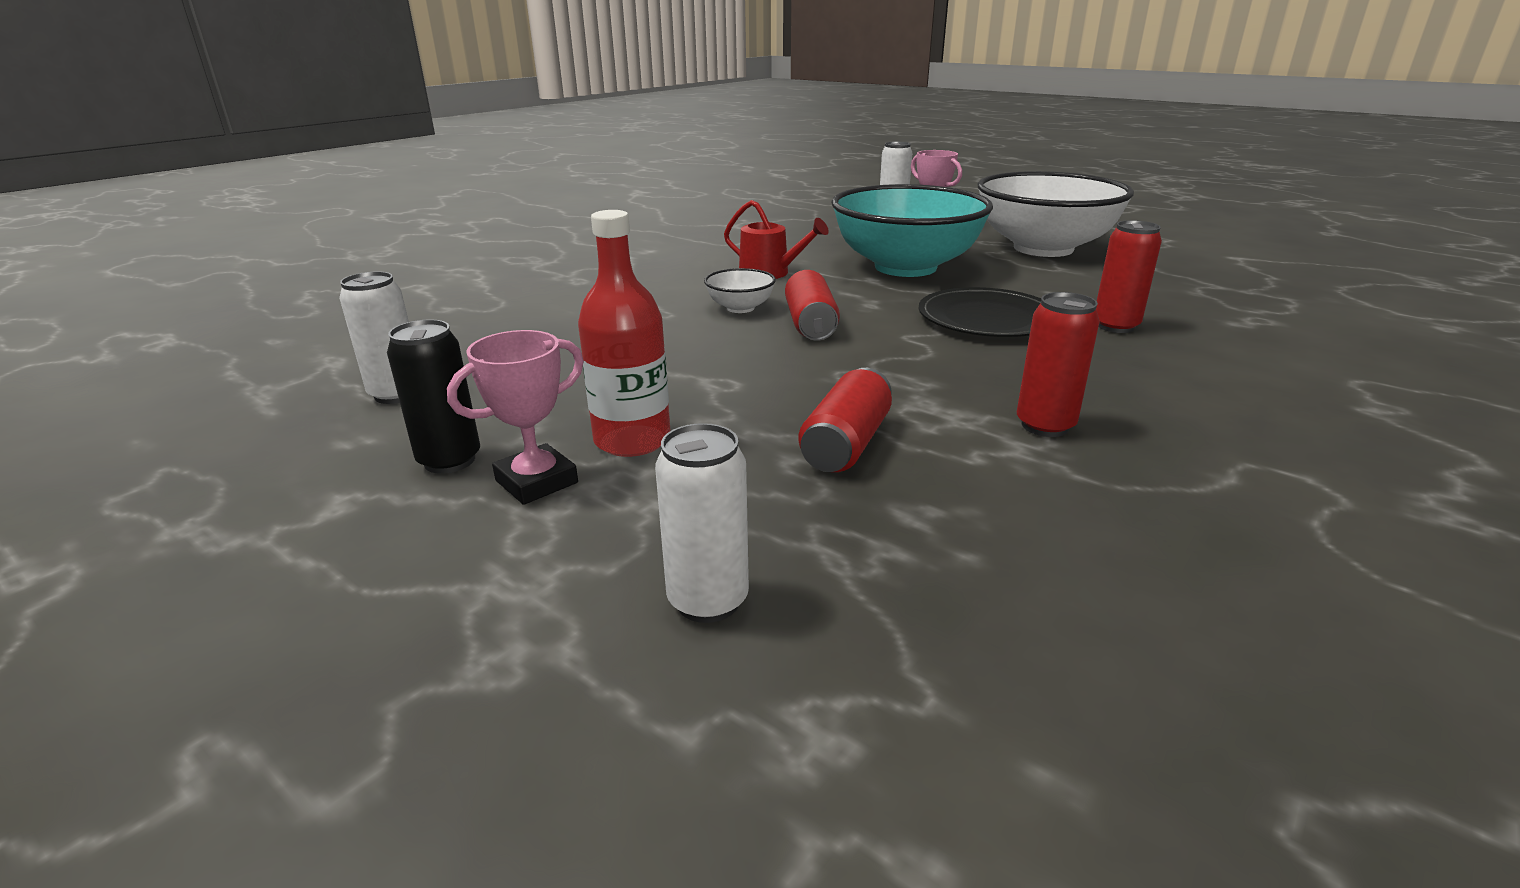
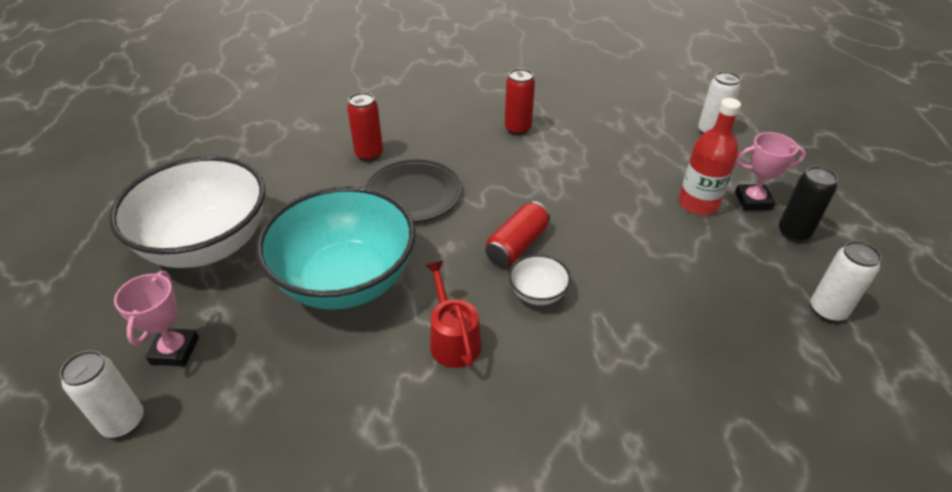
camera: 140 degrees left, 15 degrees up
red can [798,368,892,472] -> none

